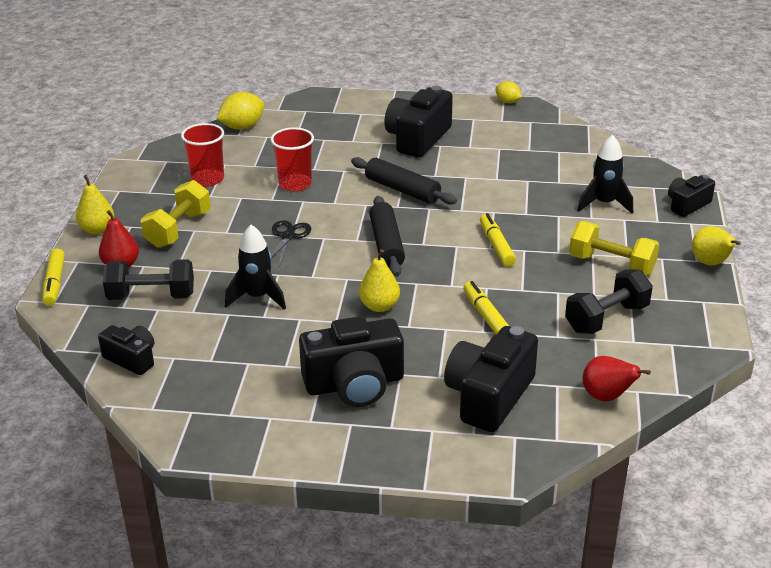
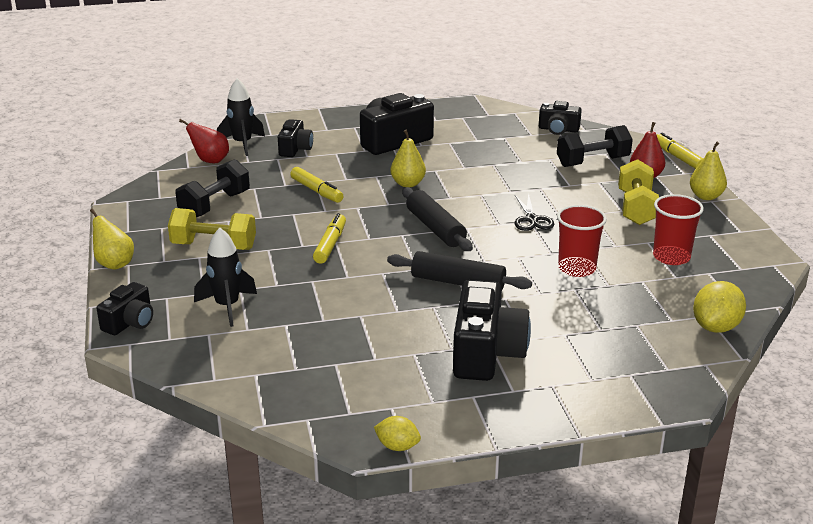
camera: 160 degrees right, 5 degrees down
black rocket [225,225,286,310] -> black rocket moved to [217,78,265,156]
black camera [444,326,538,432] -> black camera [278,119,313,157], size x0.57
yellow marker [480,213,516,266] -> yellow marker turned 135 degrees counterclockwise [313,213,346,264]

